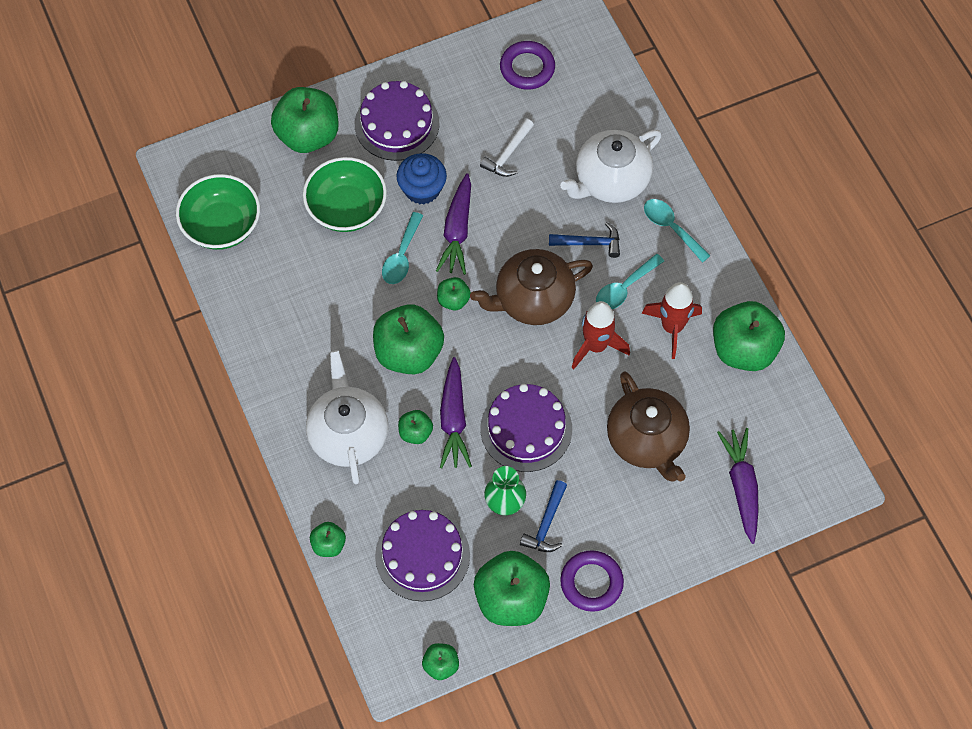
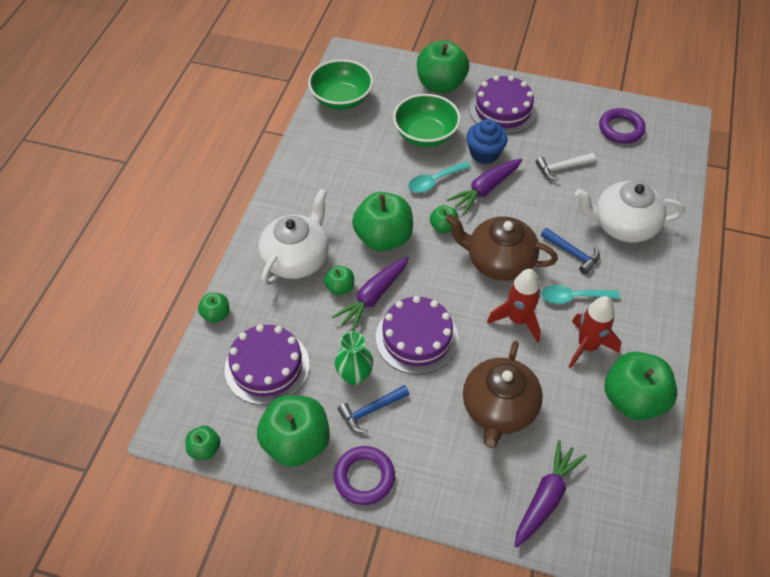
camera: 40 degrees right, 10 degrees down
turquoise spoon [644,199,710,263] -> none

